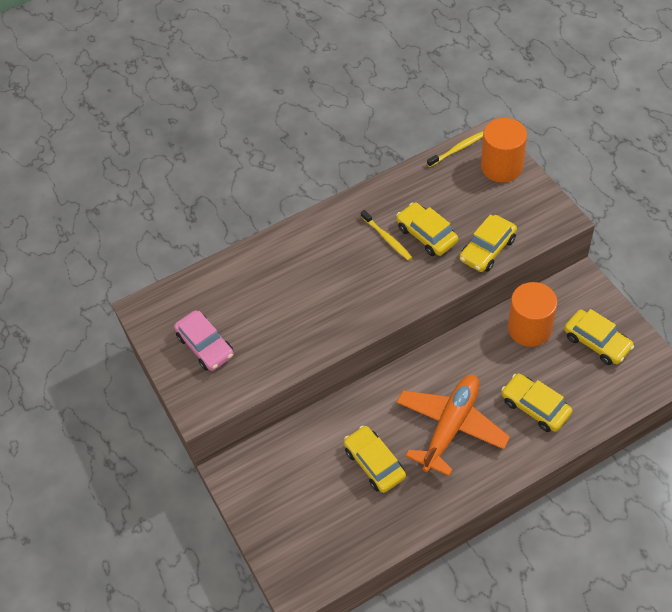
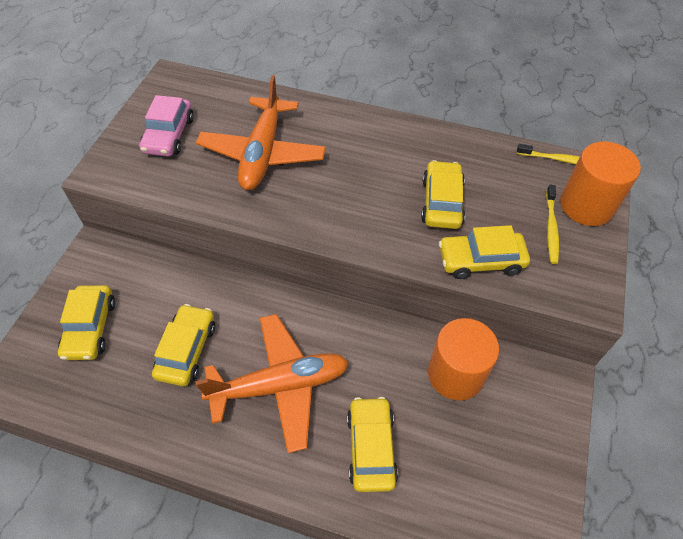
camera: 40 degrees right, 0 degrees up
yellow toothbrush [361,210,412,261] -> yellow toothbrush moved to [546,185,559,264]
yellow car [564,309,634,365] -> yellow car moved to [58,285,115,360]
none -> orange plane [196,75,326,190]

